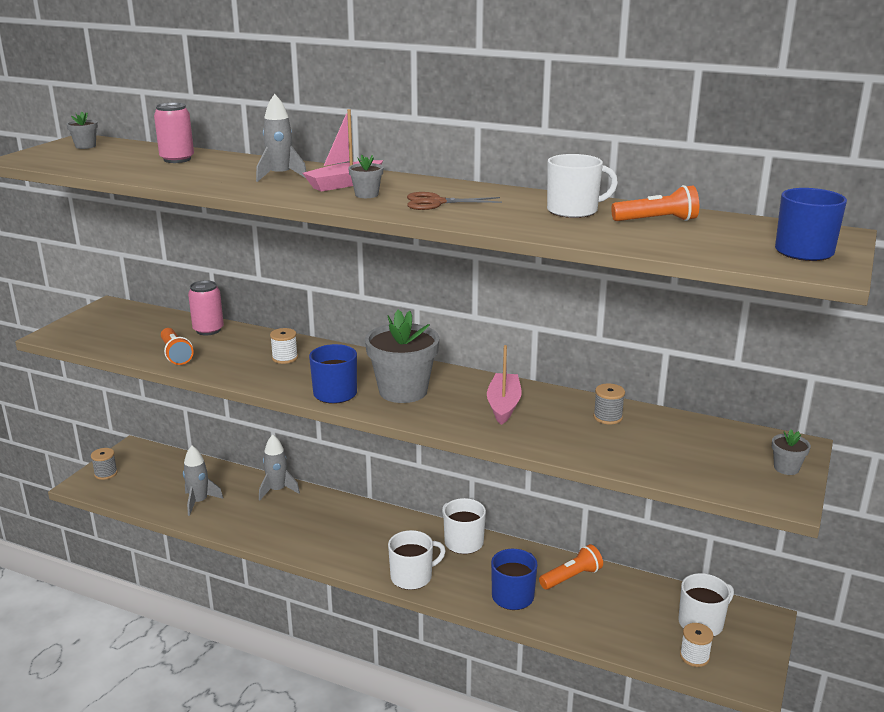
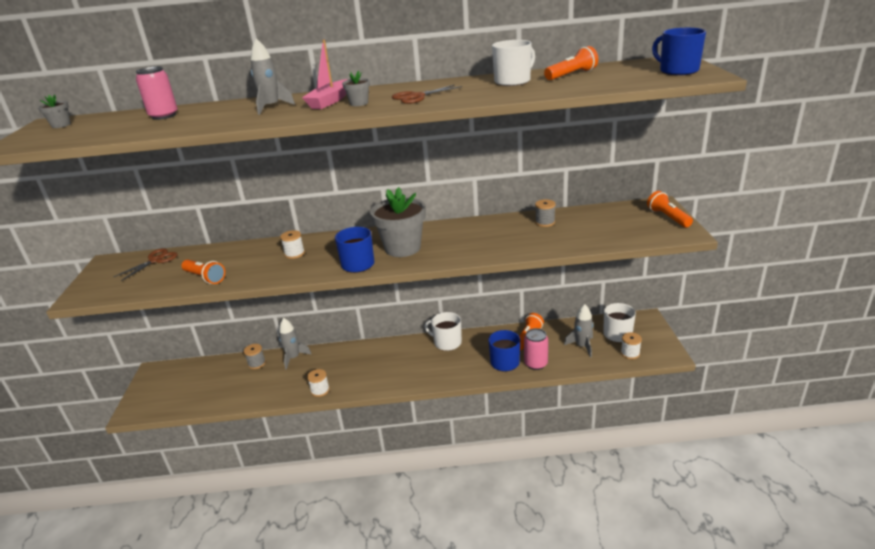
camera: 25 degrees left, 5 degrees up
grey spool [91,448,118,480] -> grey spool moved to [244,344,266,369]
grey rocket [183,446,223,516] -> grey rocket moved to [564,304,593,358]
pink can [188,280,224,335] -> pink can moved to [524,328,548,370]
white mug [388,530,446,590] -> none
pink boat [487,345,521,425] -> none
grey flower pot [772,429,811,475] -> orange flashlight [647,191,693,228]
none -> brown scissors [113,248,178,281]
none -> white spool [307,369,330,397]

